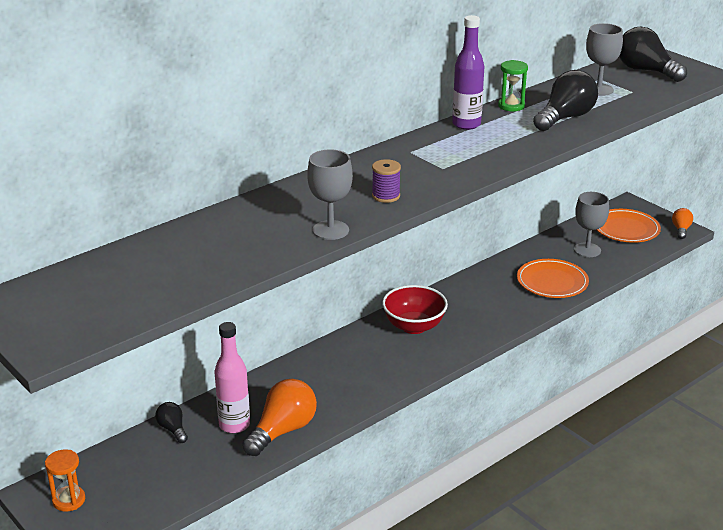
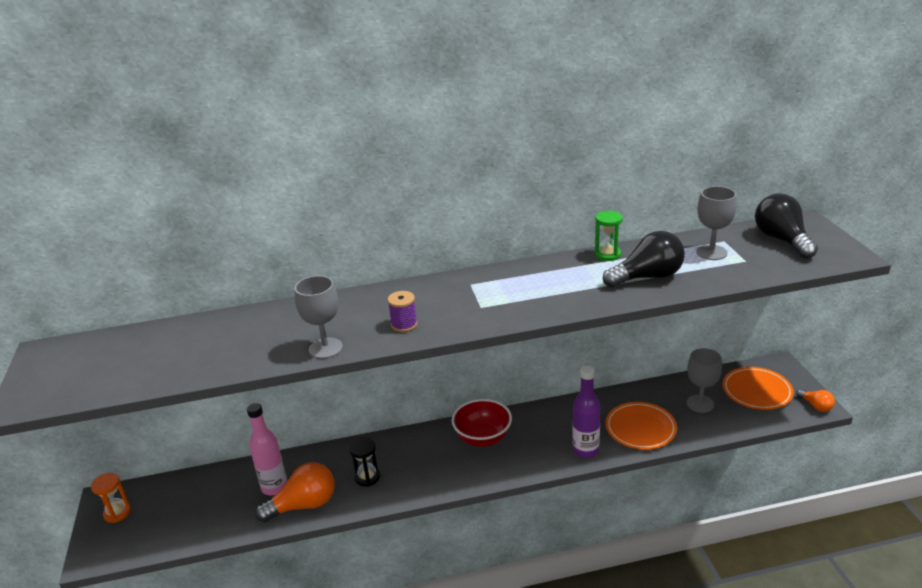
camera: 30 degrees right, 0 degrees up
black light bulb [155,402,188,443] -> none
purple bottle [452,15,485,130] -> purple bottle moved to [572,366,601,458]
orange light bulb [672,208,693,239] -> orange light bulb turned 105 degrees clockwise [796,389,835,412]
none -> black hourglass [349,438,380,487]

